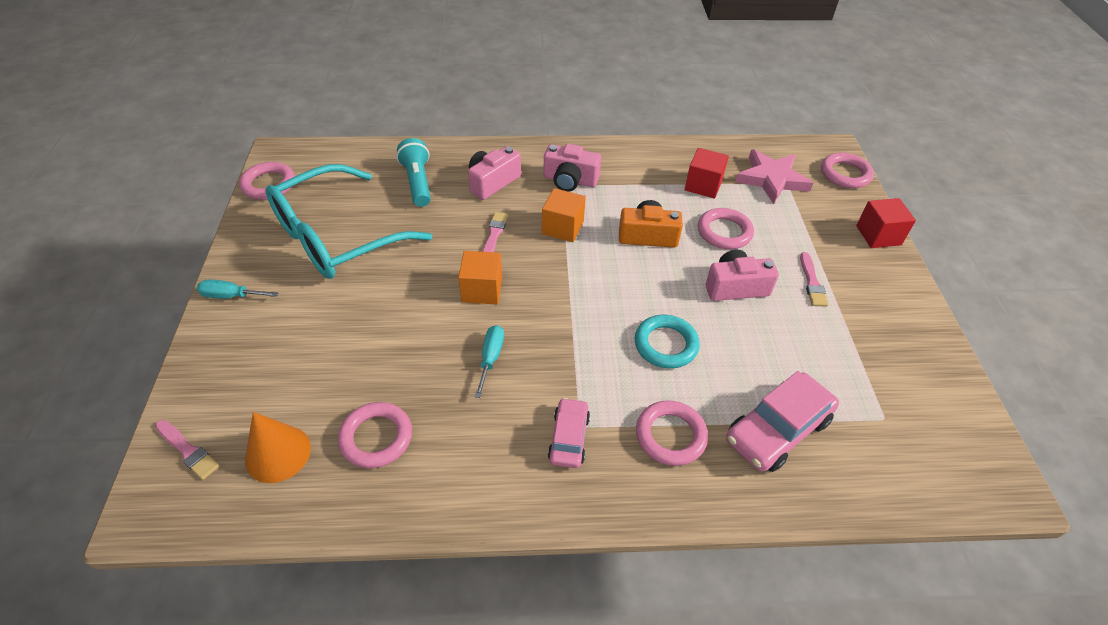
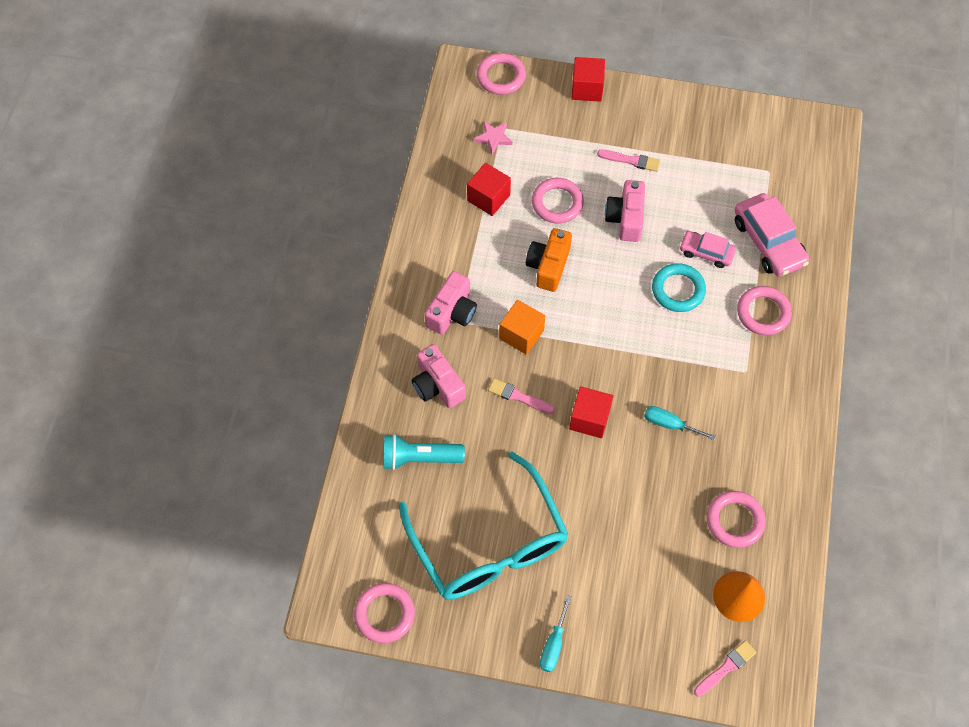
camera: 75 degrees left, 15 degrees up
orange cube [458,251,502,304] -> red cube [569,386,613,438]
pink car [548,398,590,468] -> pink car moved to [679,231,736,268]
pink star [735,149,813,204] -> pink star [474,121,513,154], size x0.53

